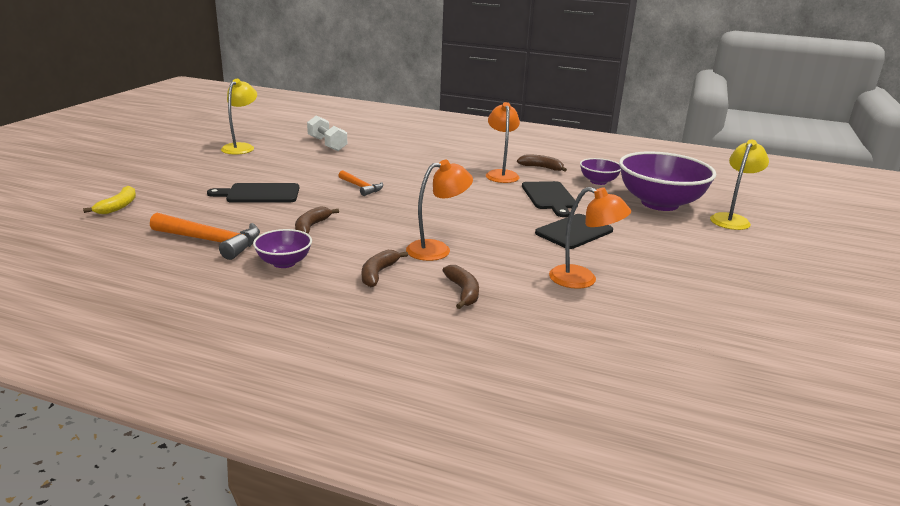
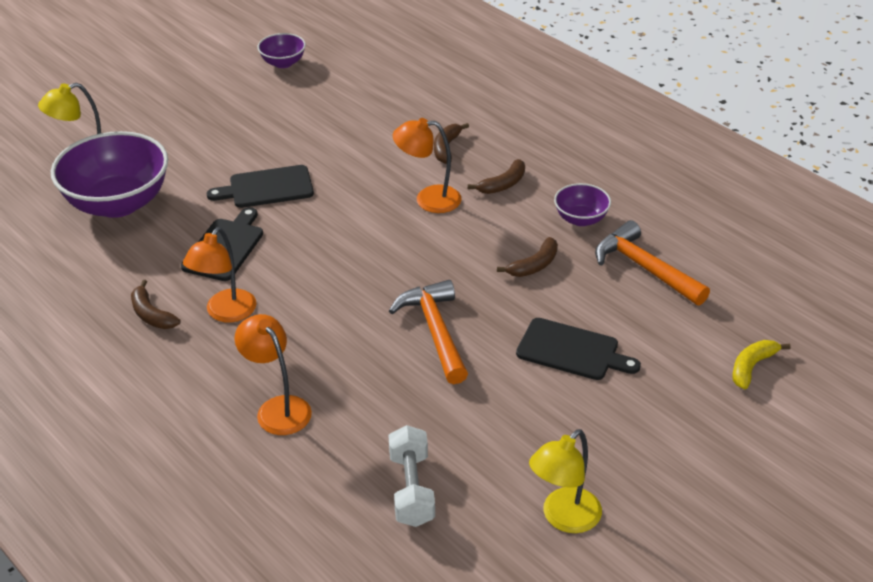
camera: 150 degrees left, 15 degrees up
orange hammer [338,170,383,196] -> orange hammer [389,280,468,384], size x1.69
orange lamp [549,187,631,289] -> orange lamp moved to [235,314,312,435]
purple bowl [580,158,621,185] -> purple bowl moved to [258,33,306,68]

